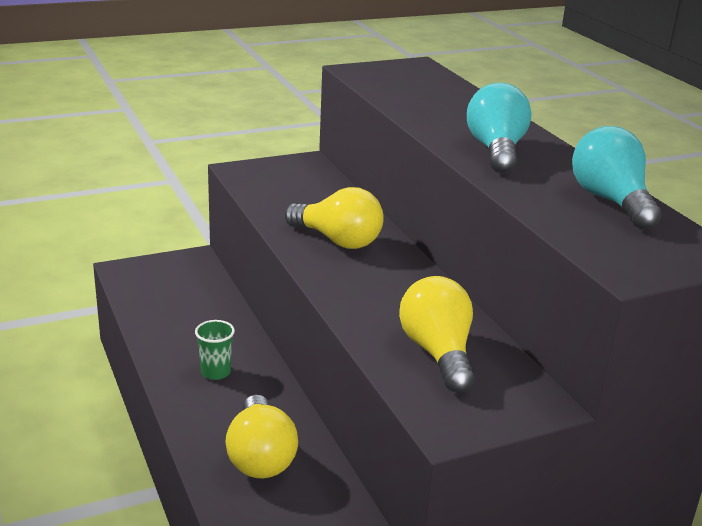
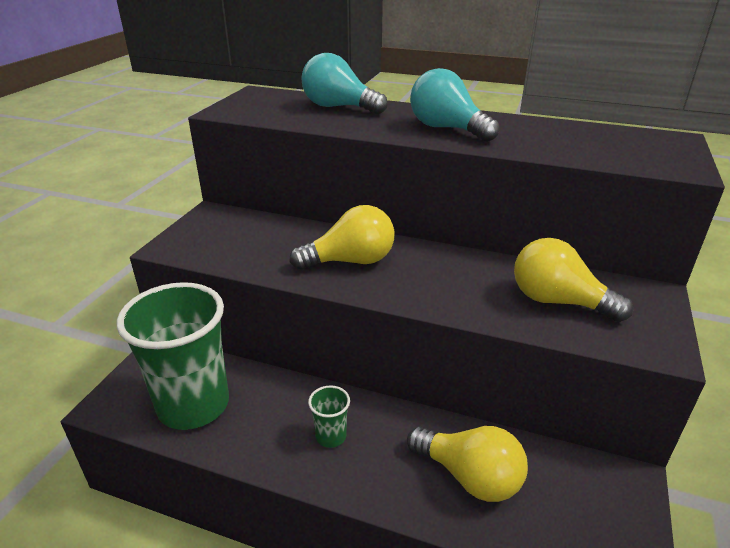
camera: 45 degrees left, 5 degrees up
turquoise light bulb [572,126,662,230] -> turquoise light bulb moved to [302,53,388,114]
none -> green cup [117,282,229,430]

